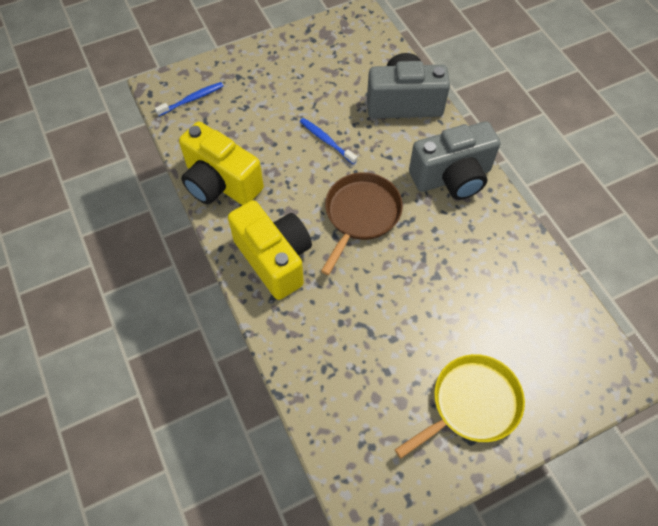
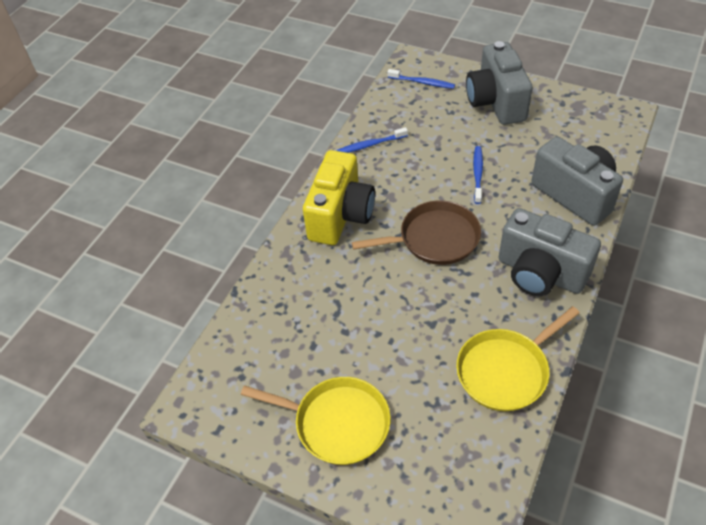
camera: 55 degrees right, 10 degrees down
yellow camera [179,122,264,205] -> blue toothbrush [337,127,408,153]
none -> yellow pan [456,306,580,411]
none -> grey camera [466,41,533,125]

